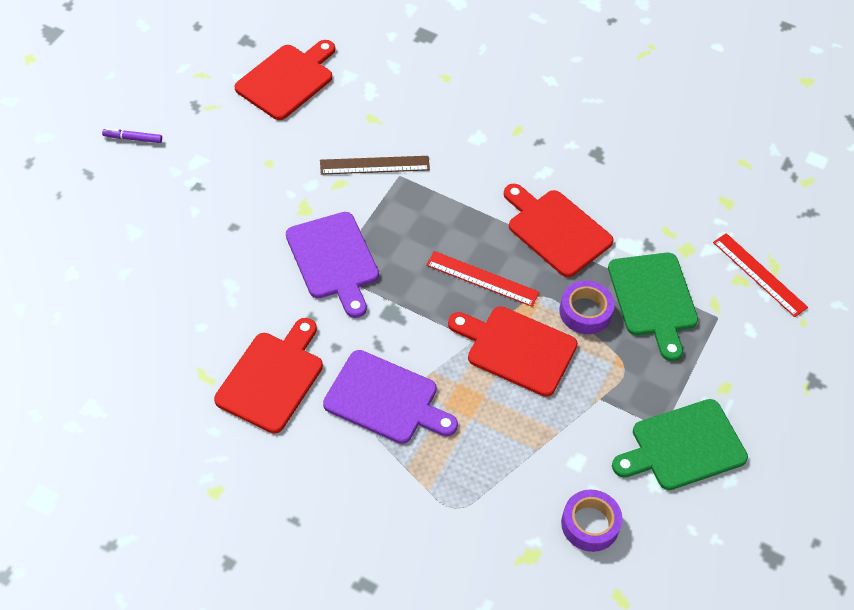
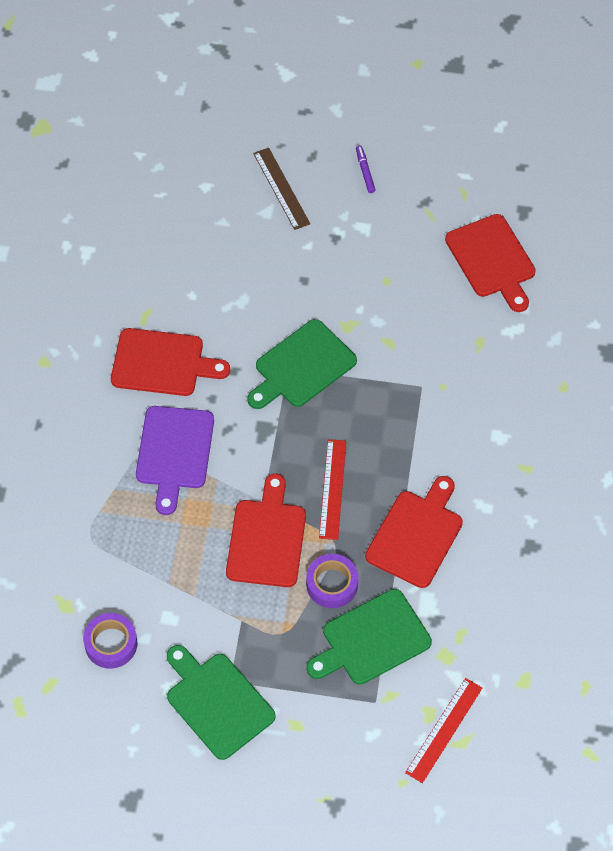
camera: 75 degrees right, 5 degrees up
red cutting board [235,40,335,120] -> red cutting board turned 45 degrees clockwise [445,214,536,312]
purple cutting board [286,212,379,318] -> green cutting board [247,319,357,409]
brown ruler [320,156,430,175] -> brown ruler moved to [253,147,310,230]

